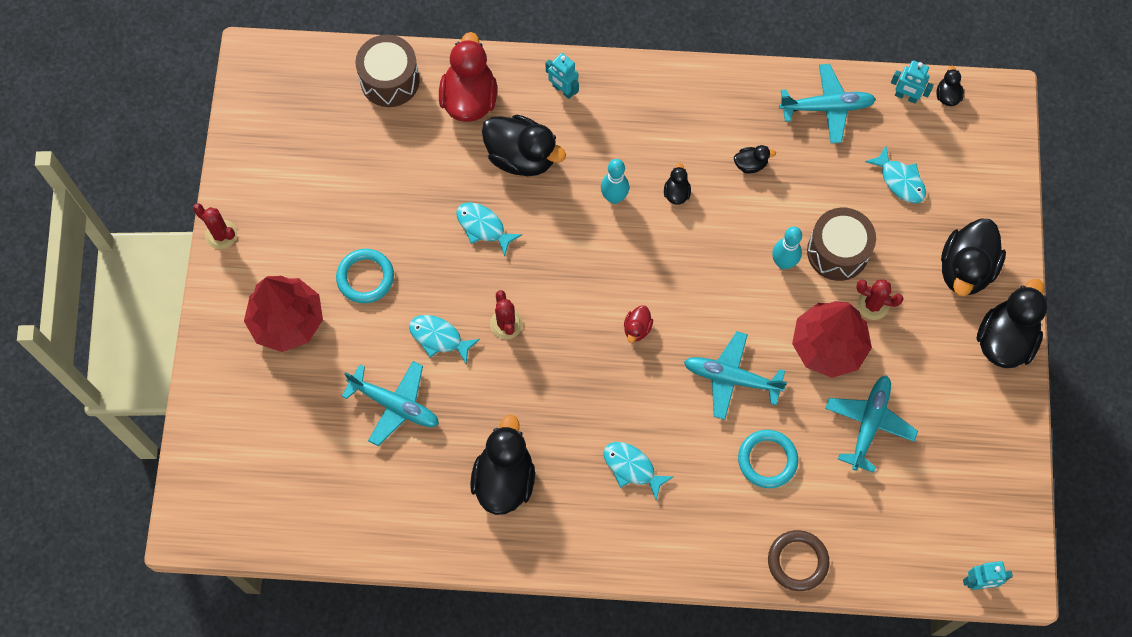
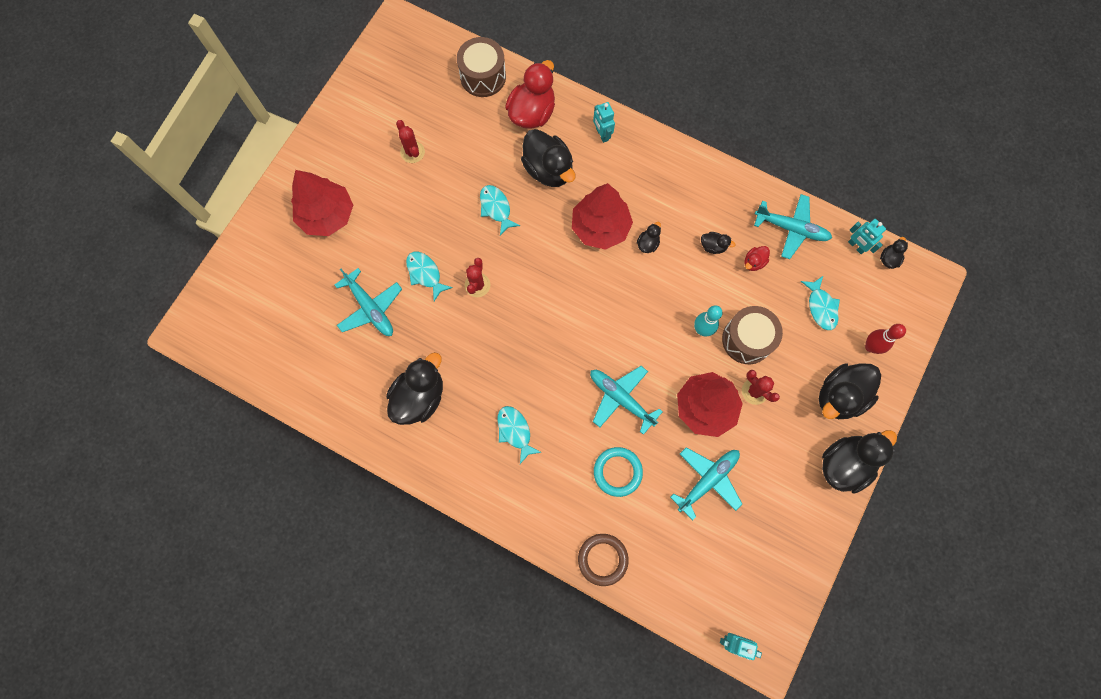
camera: 25 degrees right, 5 degrees up
red cactus [193,203,237,249] -> red cactus moved to [396,120,425,163]
turquoise ring [336,249,394,303] -> none
turquoise bowling pin [601,159,629,204] -> red tree [572,183,633,250]
red duck [624,305,653,343] -> red duck moved to [744,246,770,271]
none -> red bowling pin [865,324,906,354]

